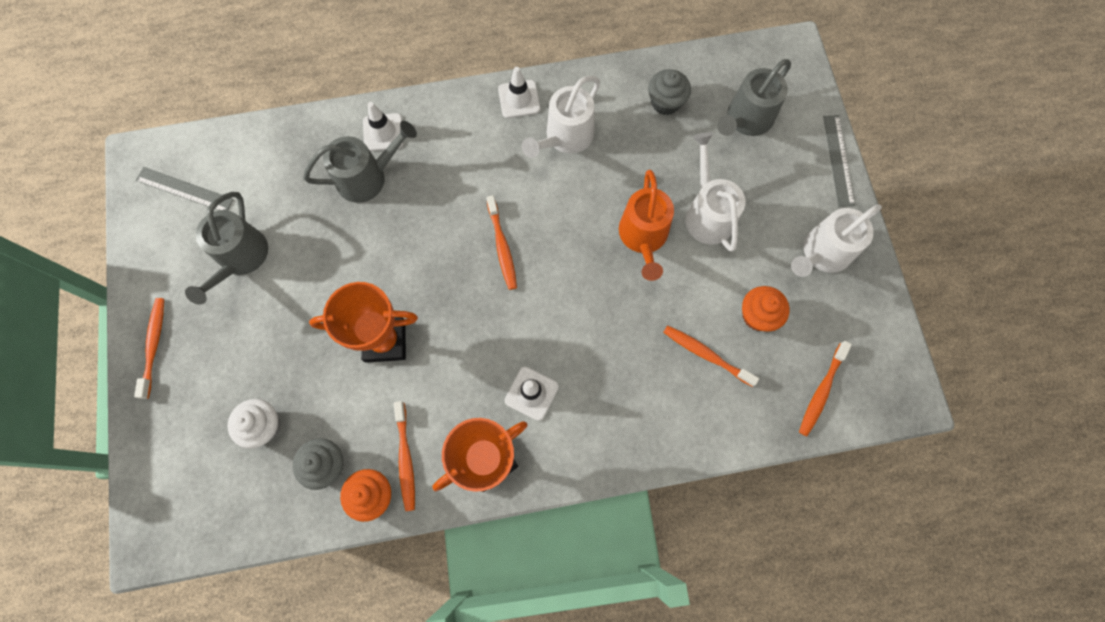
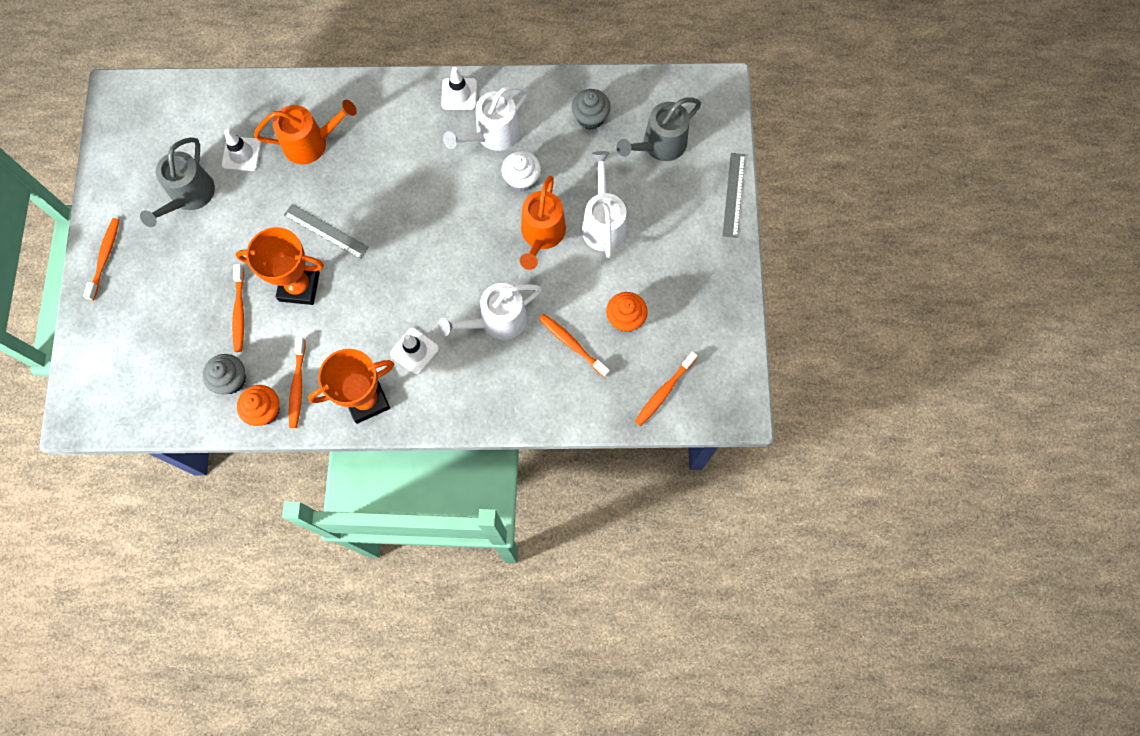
camera: 10 degrees right, 0 degrees up
grey ruler [136,167,234,211] -> grey ruler moved to [284,204,369,259]
white cupcake [228,399,281,449] -> white cupcake moved to [501,151,541,192]
grey watering can [303,121,417,203] -> orange watering can [254,100,357,164]
white traffic cone [363,102,404,151] -> white traffic cone moved to [222,129,261,171]
orange toothbrush [486,195,517,290] -> orange toothbrush moved to [232,264,244,352]
white watering can [791,204,882,277] -> white watering can moved to [438,283,542,340]

